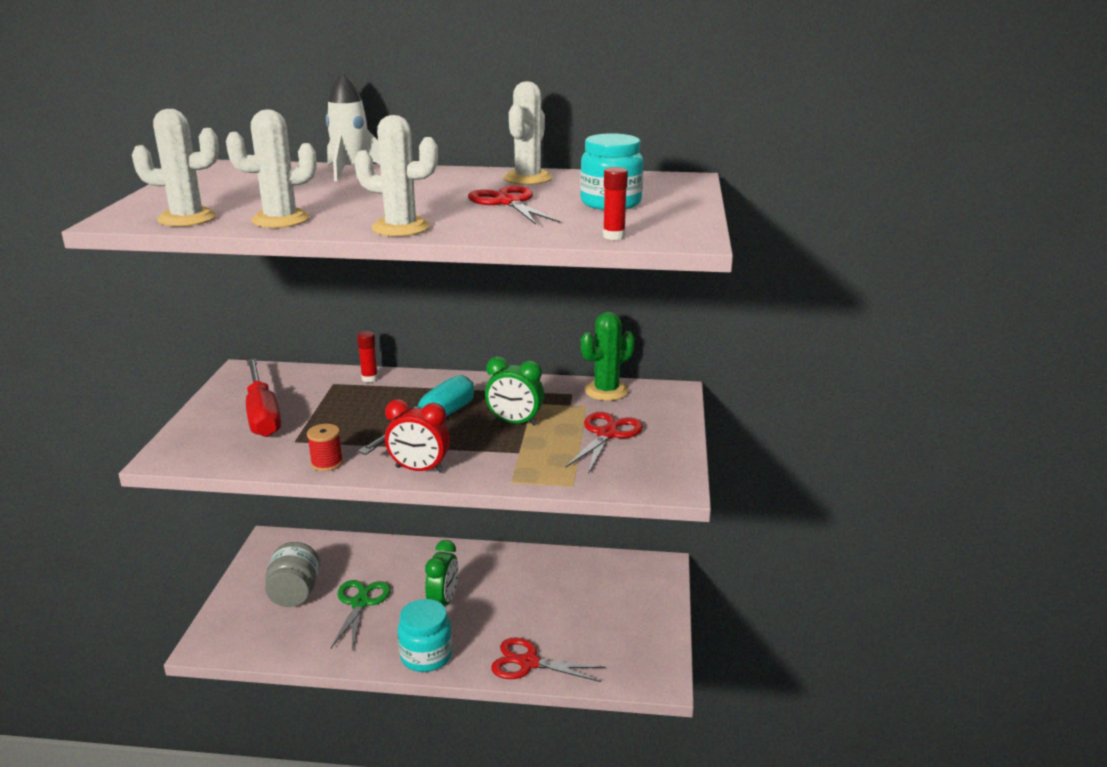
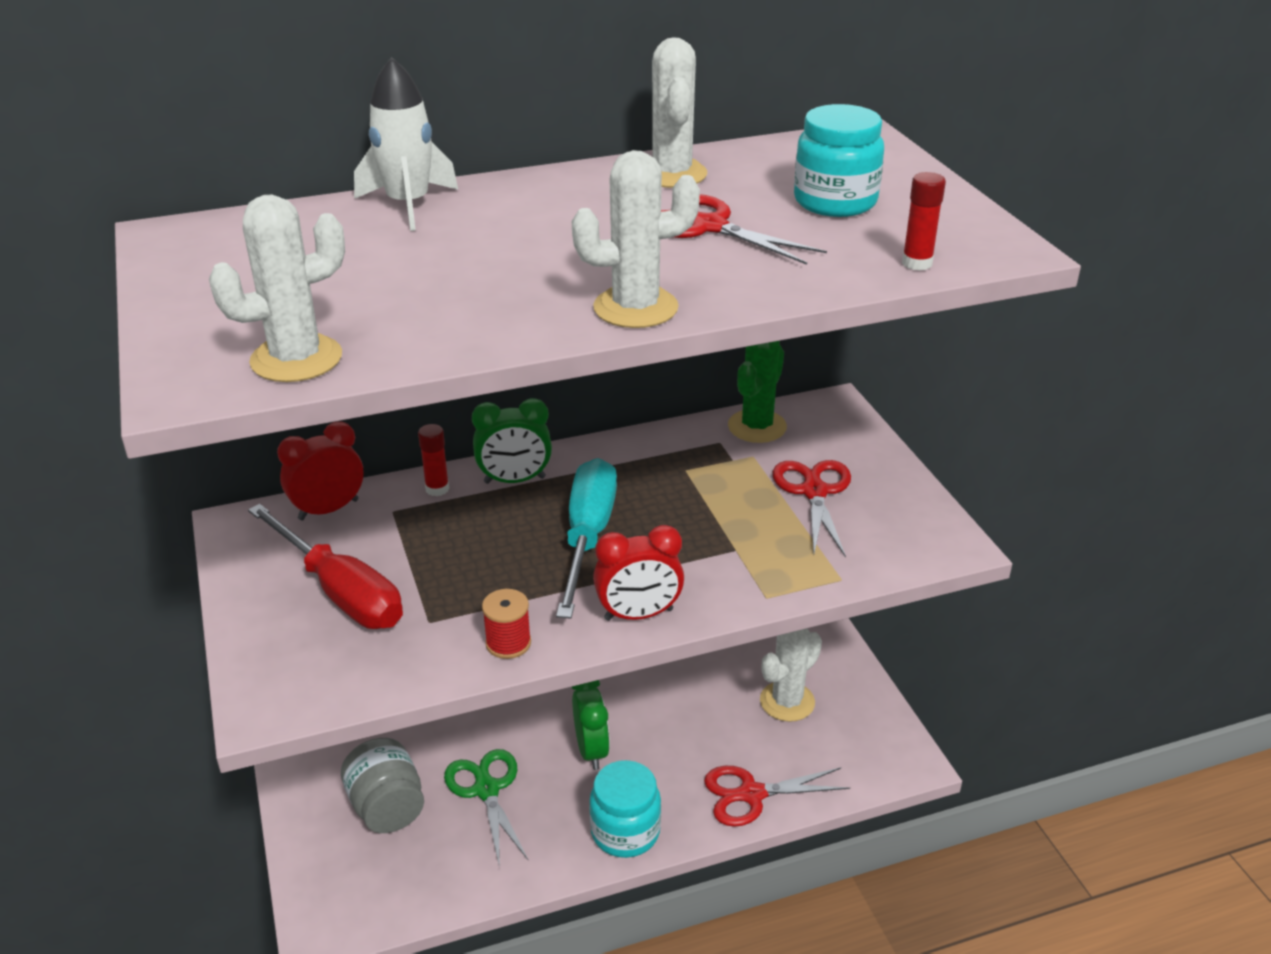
camera: 25 degrees left, 10 degrees up
white cactus [226,109,316,228] -> white cactus moved to [760,628,822,722]
green clock [485,357,544,426] -> green clock moved to [472,398,552,484]
none -> red clock [277,421,364,520]

